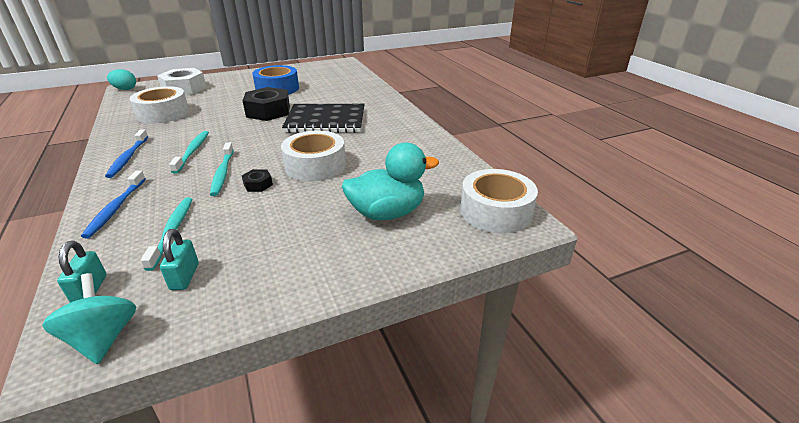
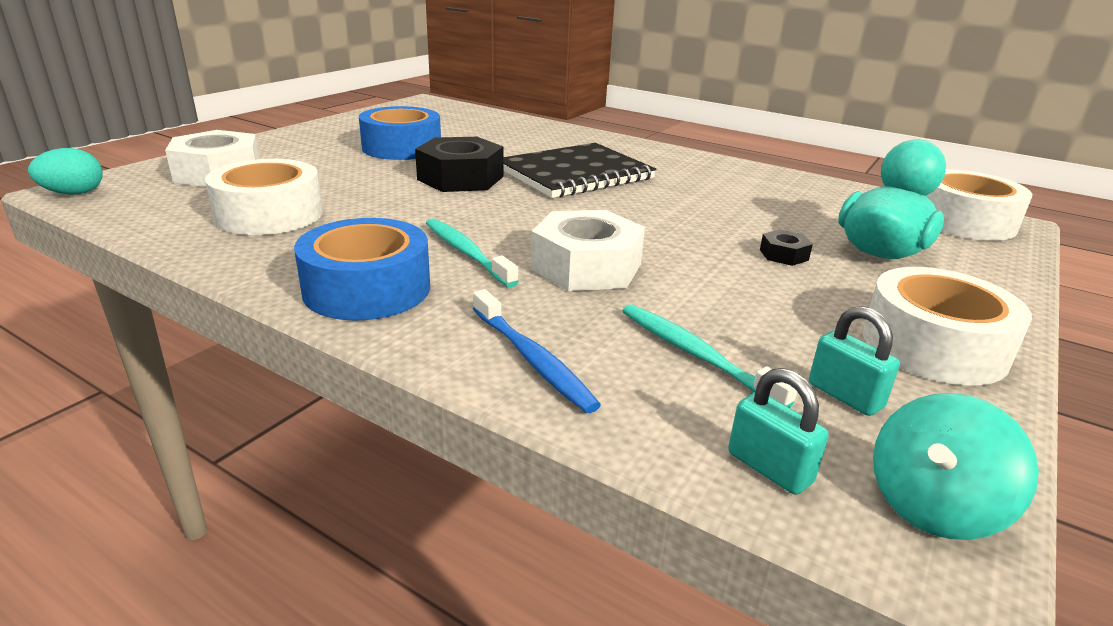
camera: 35 degrees left, 5 degrees down
turquoise spinning top [42,273,137,364] -> turquoise spinning top turned 75 degrees counterclockwise [873,393,1039,540]
blue toothbrush [105,129,148,178] -> blue tape [294,218,430,321]
turquoise toothbrush [210,142,234,196] -> white nut [531,210,645,291]
black nut [242,169,273,192] -> black nut moved to [760,229,813,266]
white tape [281,130,346,182] -> white tape moved to [862,267,1032,386]

